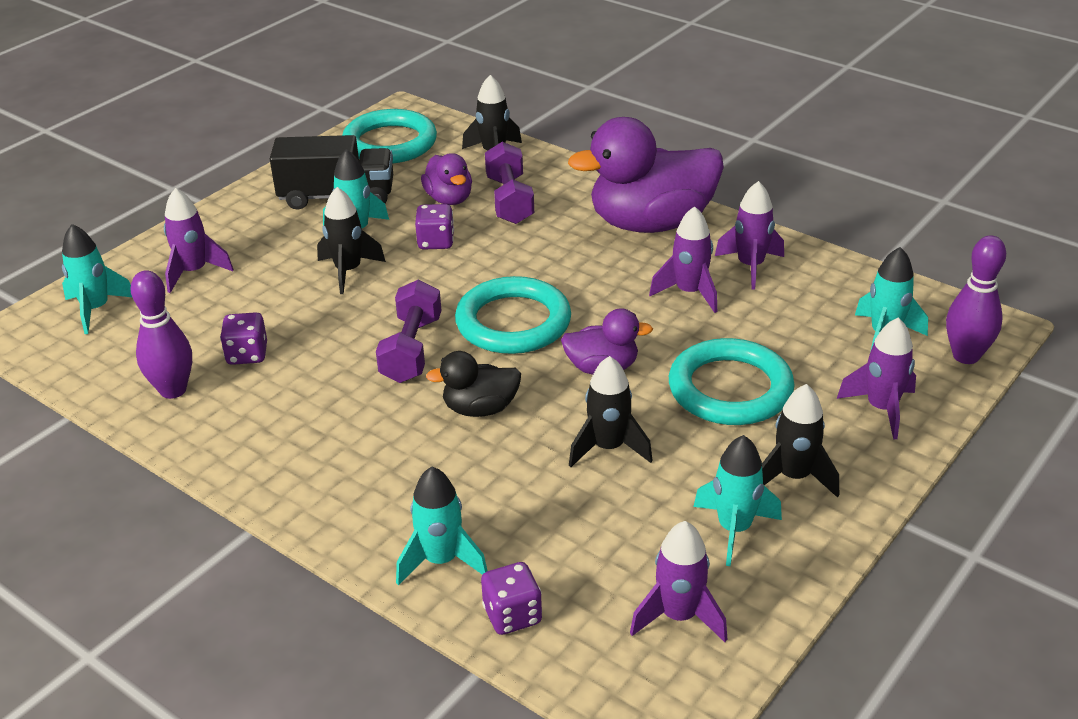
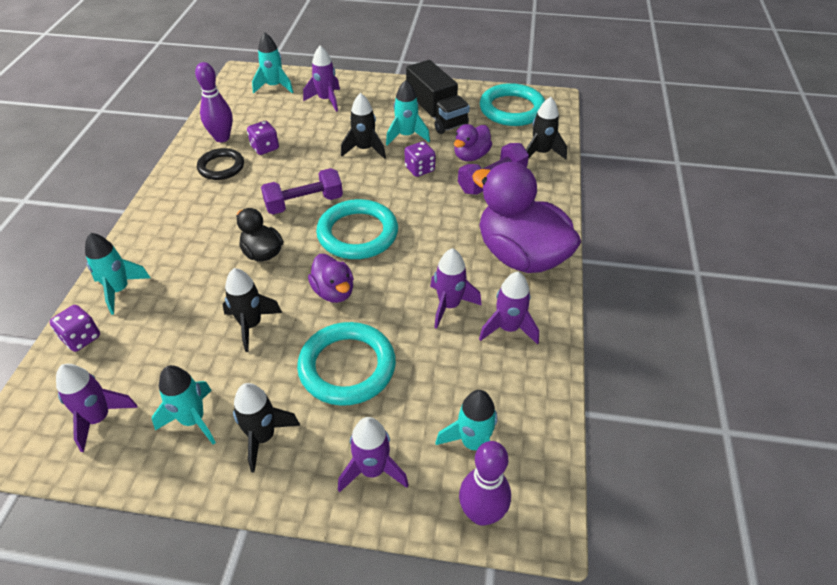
camera: 60 degrees right, 10 degrees up
none -> black ring [197,148,244,180]

